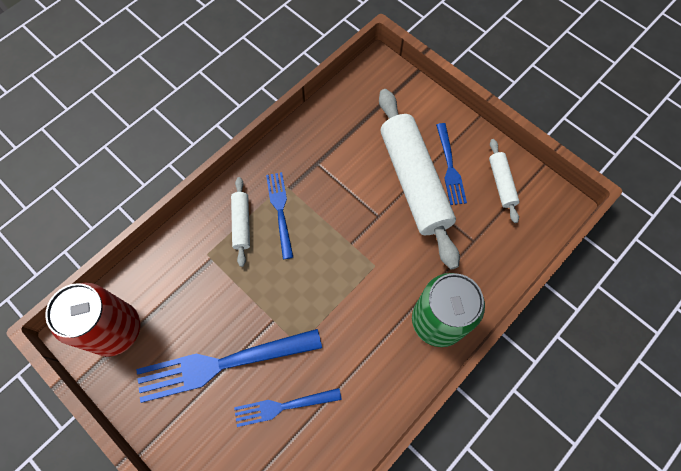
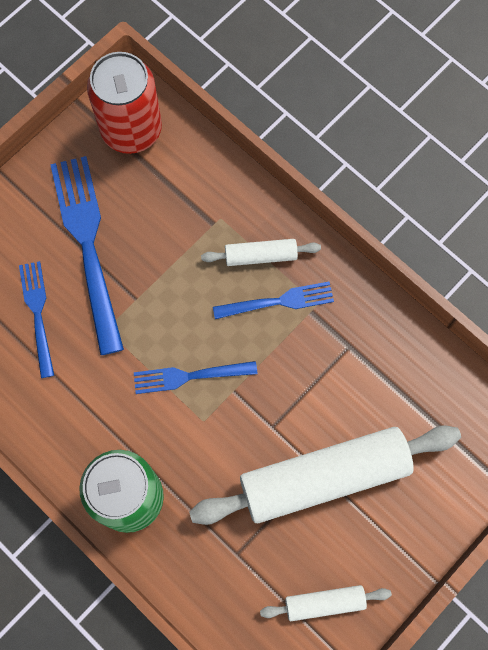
camera: 90 degrees right, 5 degrees up
blue fork [436,123,467,205] -> blue fork moved to [134,361,257,394]

